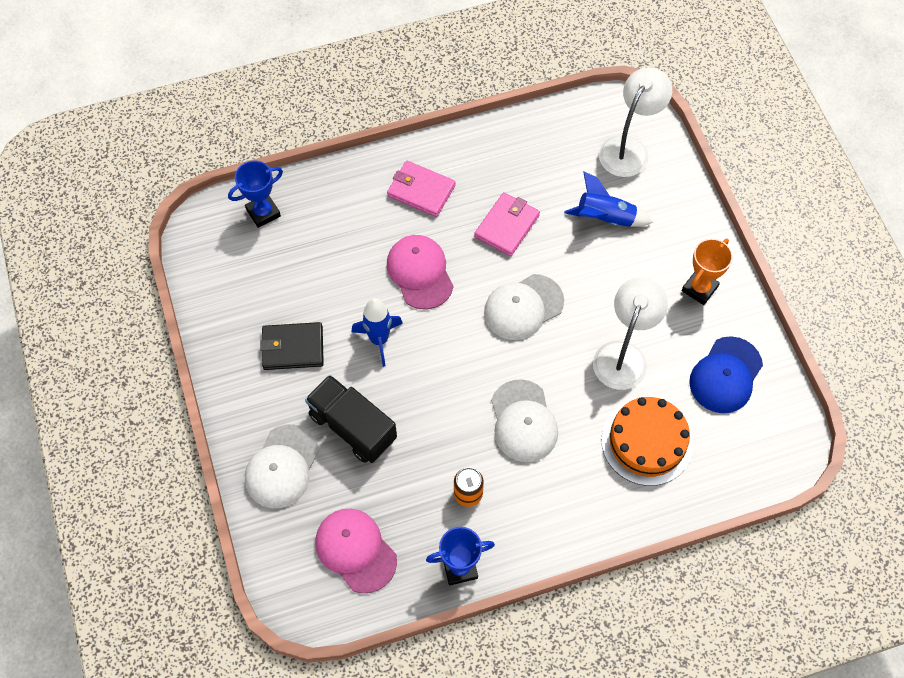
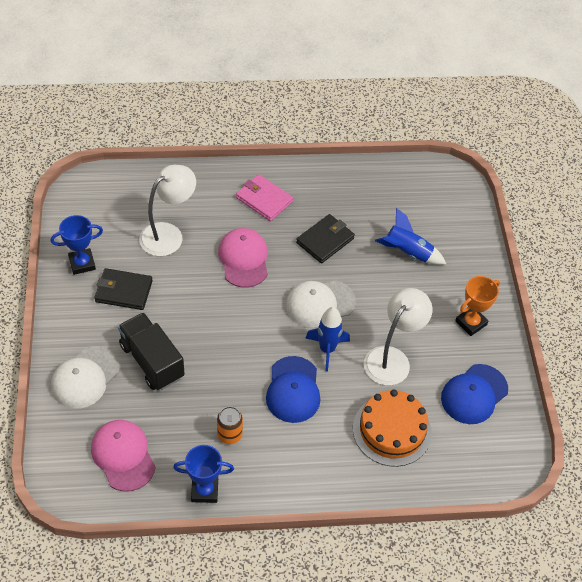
camera: 10 degrees right, 10 degrees down
blue trophy [228,161,283,228] -> blue trophy moved to [51,215,103,275]
blue rocket [351,298,403,367] -> blue rocket moved to [305,307,350,372]
pink wallet [474,192,540,256] -> black wallet [296,214,355,263]
white cap [491,379,558,462] -> blue cap [266,356,320,423]
white lamp [599,67,672,177] -> white lamp moved to [139,165,196,256]

